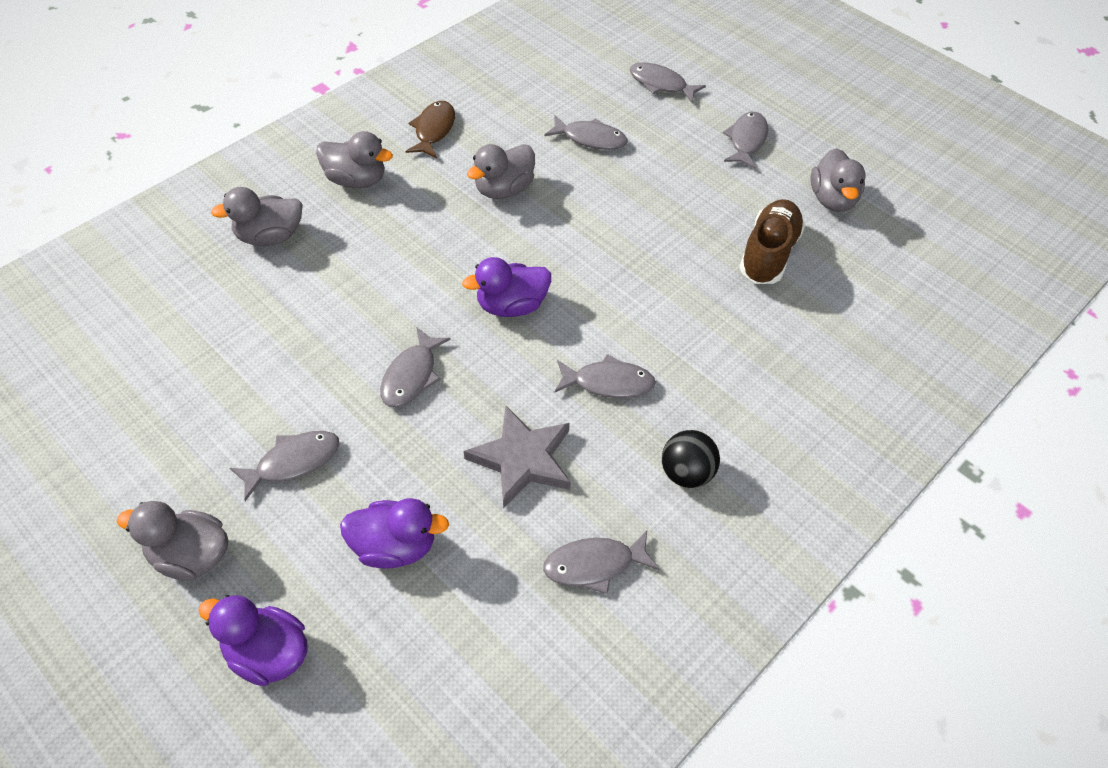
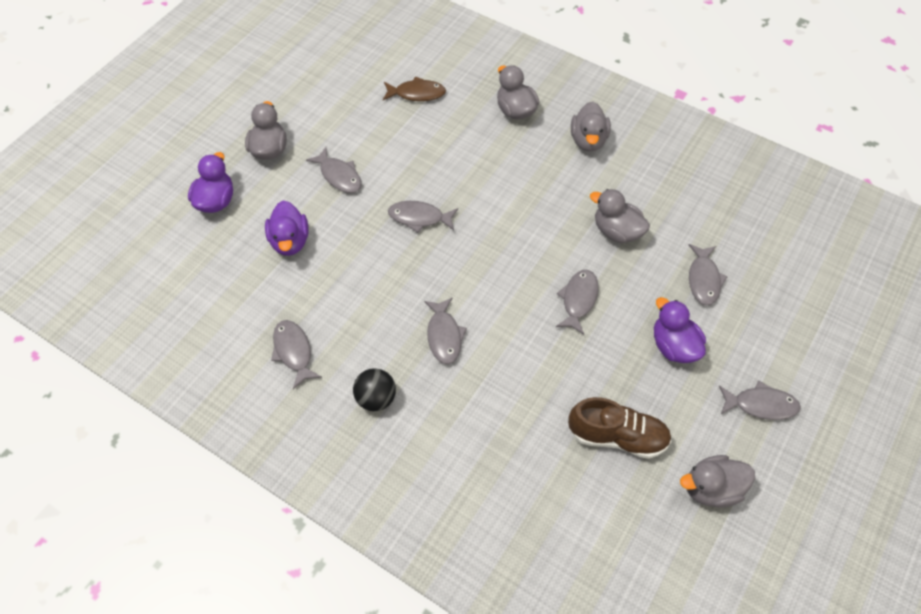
camera: 80 degrees right, 5 degrees up
brown fish [405,101,455,158] -> brown fish moved to [383,76,446,101]
purple duck [462,257,551,317] -> purple duck moved to [654,297,706,363]
grey star [464,406,571,509] -> none
grey fish [630,62,706,103] -> grey fish moved to [556,270,598,335]

